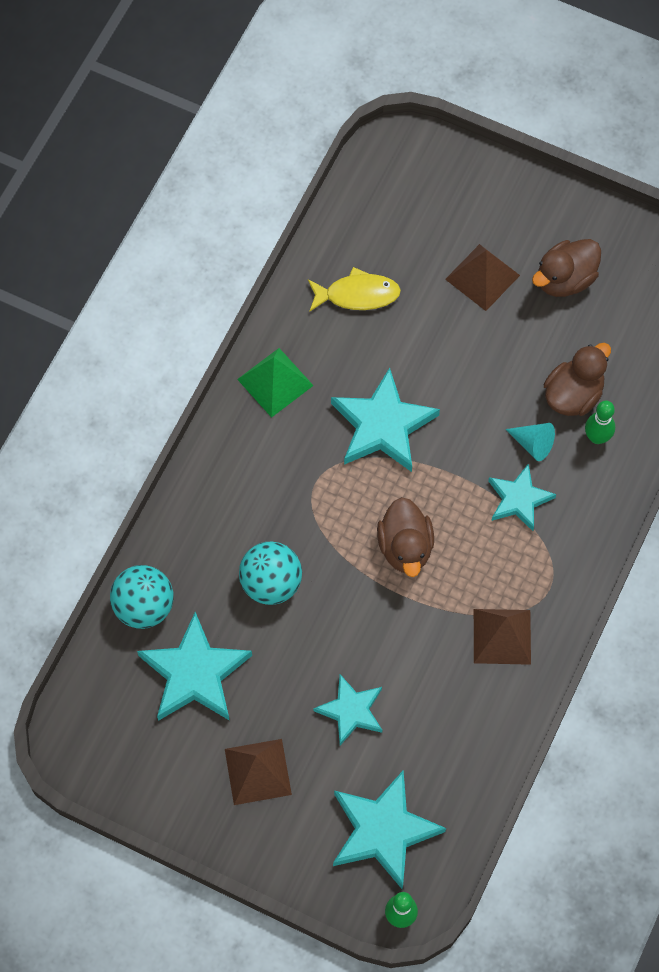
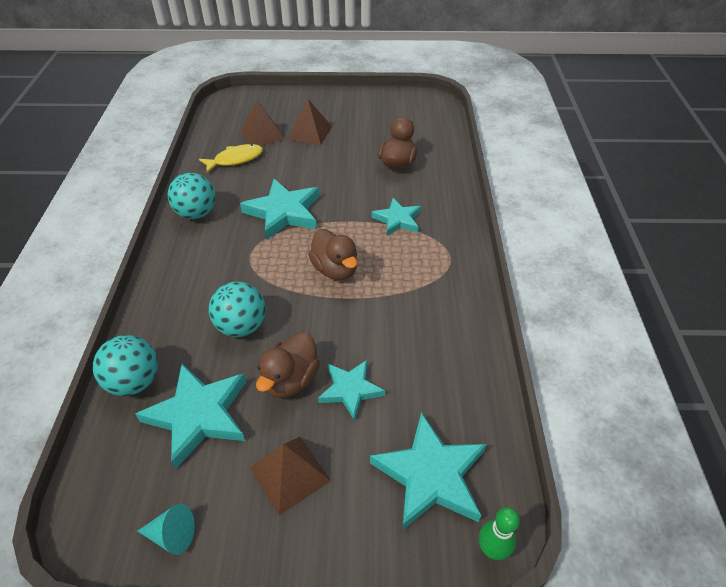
camera: 25 degrees left, 20 degrees down
green pyramid [237,348,314,418] -> turquoise ball [168,173,216,219]
brown pyramid [474,609,531,665] -> brown pyramid moved to [241,100,285,146]
turquoise cone [506,423,555,461] -> turquoise cone moved to [137,504,195,555]
brown duck [532,239,601,297] -> brown duck moved to [256,332,320,398]
green bowling pin [585,401,615,444] -> none

